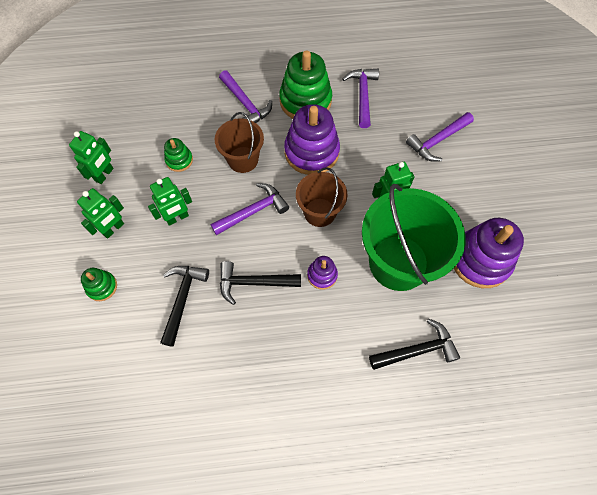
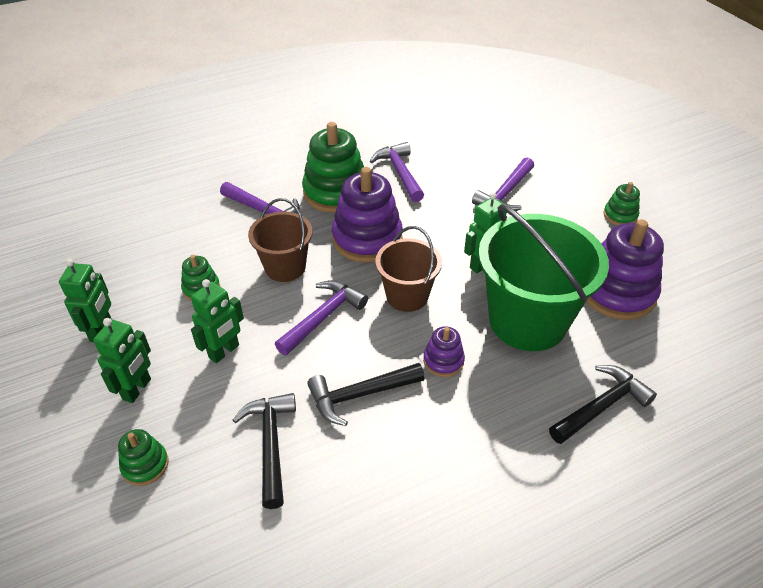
camera: 20 degrees left, 20 degrees down
none -> green stacking toy [603,182,640,225]

